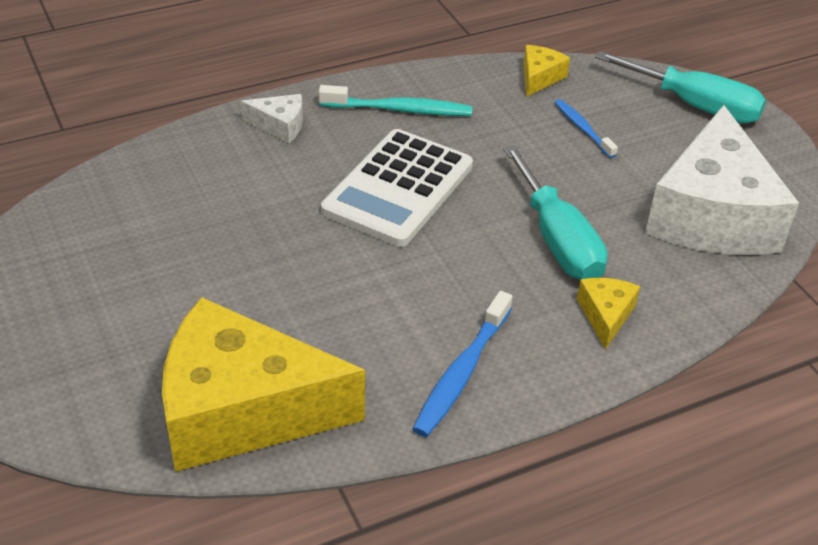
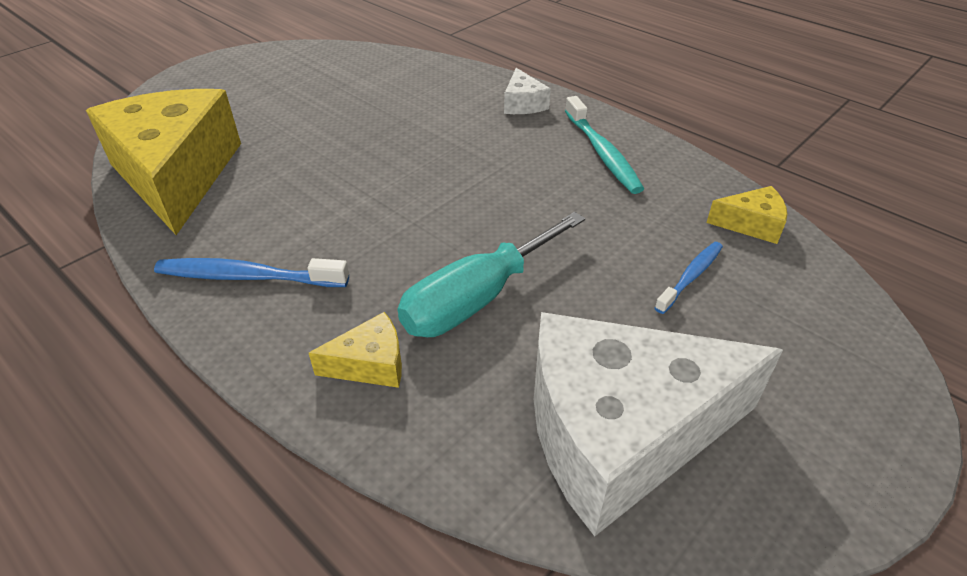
camera: 70 degrees right, 0 degrees up
white calculator [321,129,473,247] -> none
turquoise screwdriver [595,51,766,124] -> none

